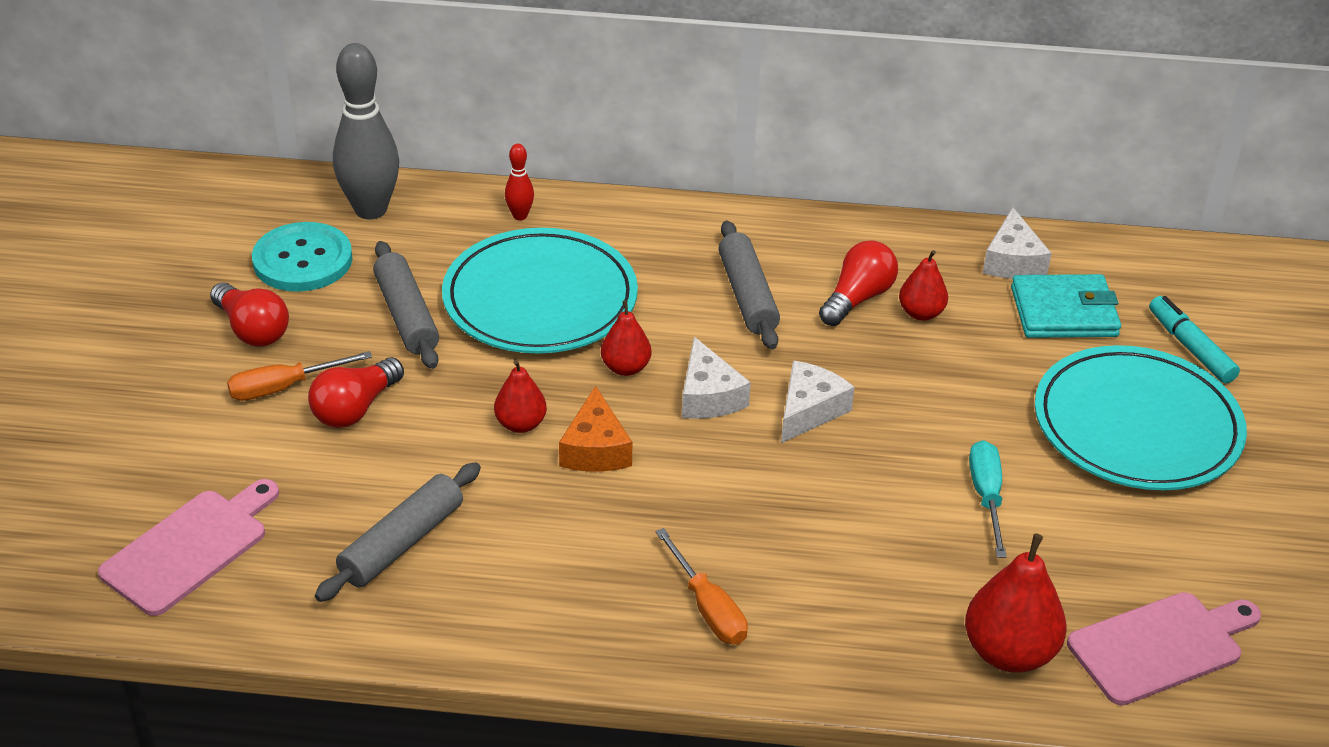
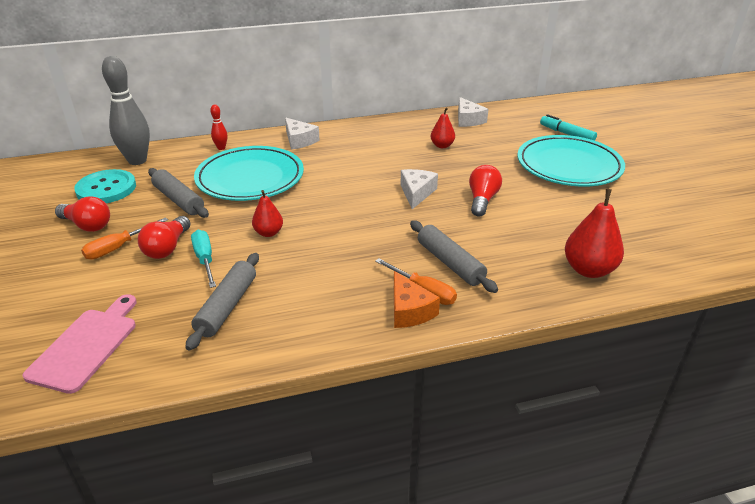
camera: 20 degrees left, 5 degrees down
orange cheese [559,386,632,472] -> orange cheese moved to [394,271,440,328]
red pear [601,300,651,376] -> none
white cheese [682,337,751,419] -> white cheese moved to [285,117,319,150]
grey rolling pin [718,220,780,349] -> grey rolling pin moved to [410,220,498,293]
red light bulb [819,240,898,326] -> red light bulb moved to [469,165,502,216]
turquoise screwdriver [969,440,1007,558] -> turquoise screwdriver moved to [191,230,216,288]
turquoise wallet [1011,274,1121,338] -> none
pink cutting board [1067,592,1261,705] -> none

